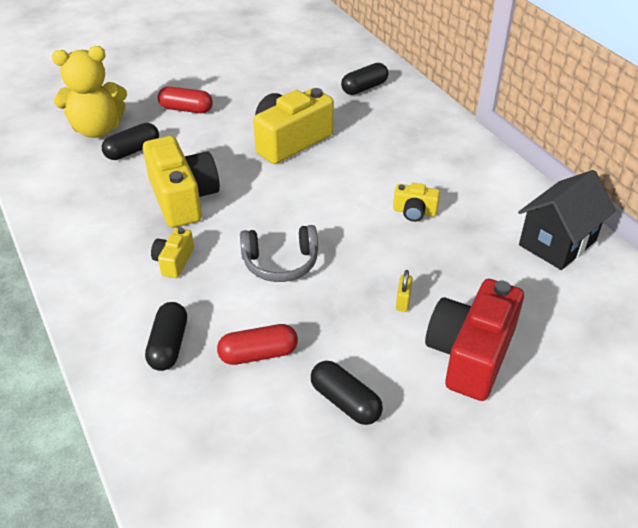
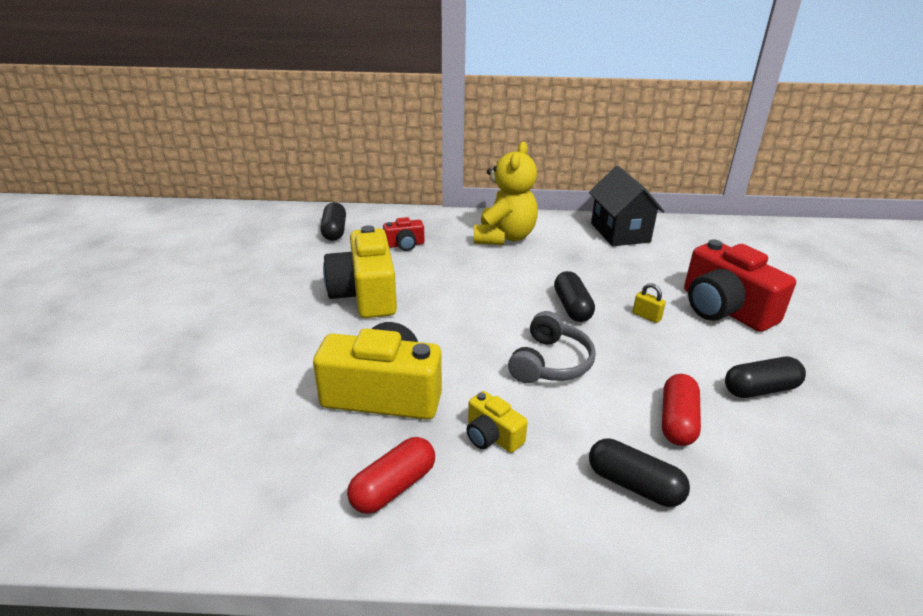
camera: 60 degrees left, 10 degrees down
yellow teddy bear [52,46,127,138] -> yellow teddy bear moved to [474,142,538,245]
black capsule [102,123,159,160] -> black capsule moved to [554,271,595,322]
red capsule [158,86,213,113] -> red capsule moved to [347,437,435,514]
yellow camera [393,183,440,222] -> none
none -> red camera [383,217,424,251]

